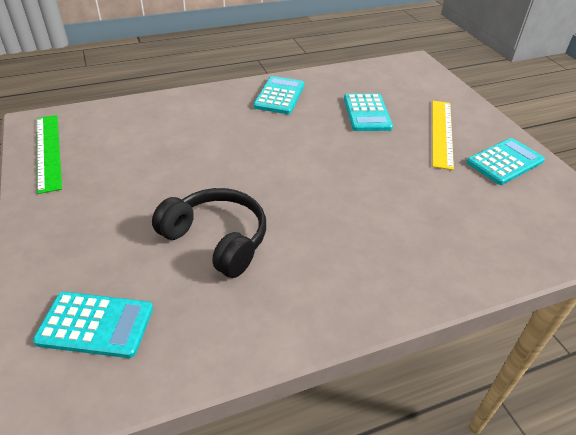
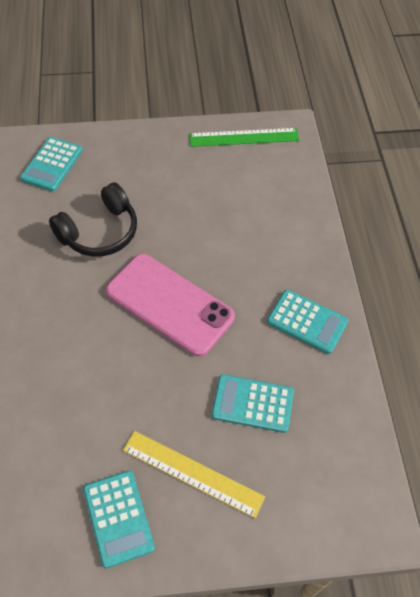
camera: 105 degrees right, 15 degrees up
none -> pink phone [106,254,235,357]

